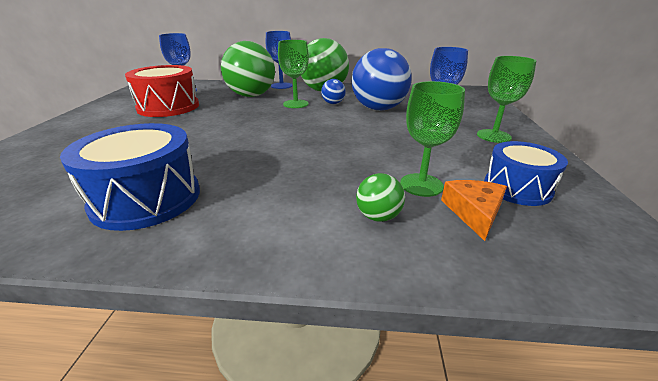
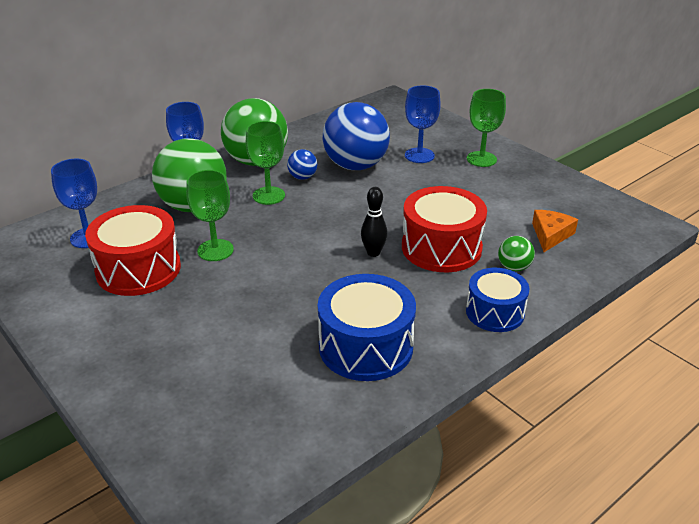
camera: 45 degrees left, 5 degrees up
green goblet [400,81,465,197] -> green goblet moved to [186,170,234,261]
orange cheese [441,180,507,241] -> orange cheese turned 60 degrees clockwise [532,210,578,252]
blue drum [484,141,568,206] -> blue drum moved to [466,268,529,332]
none -> black bowling pin [361,187,388,257]
none -> red drum [402,186,487,272]

